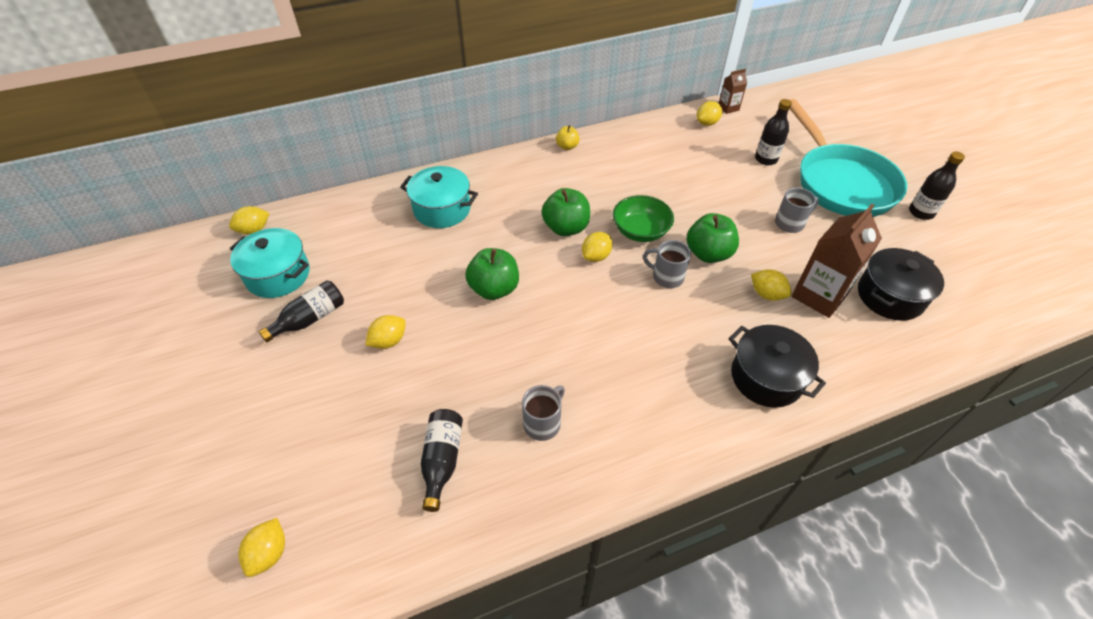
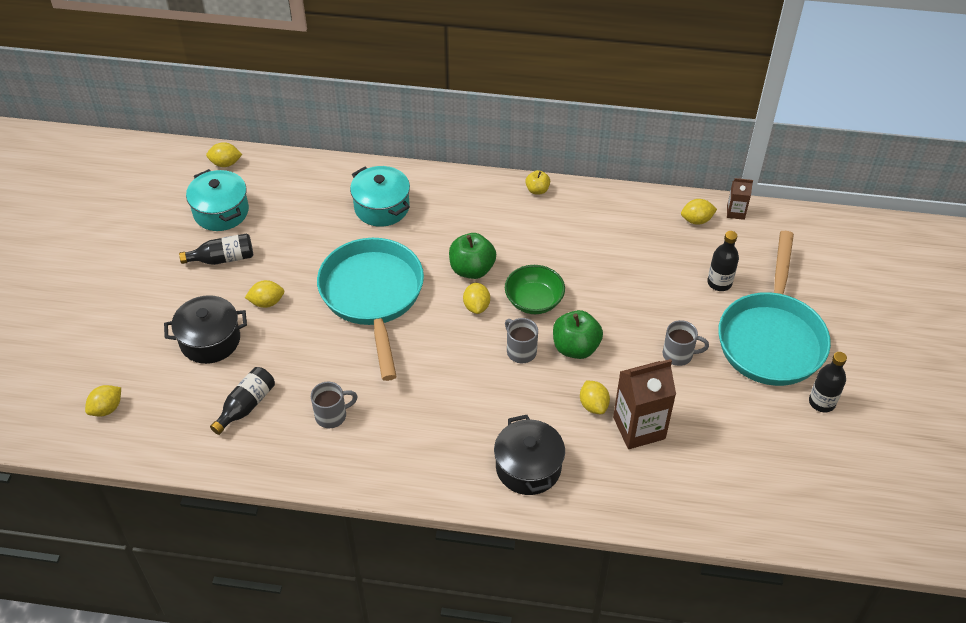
camera: 30 degrees right, 0 degrees up
green apple [465,248,519,300] -> turquoise pan [317,238,424,381]
yellow lemon [582,232,612,262] -> yellow lemon turned 75 degrees counterclockwise [463,282,490,314]
black pot [858,248,944,321] -> black pot moved to [164,295,247,364]

